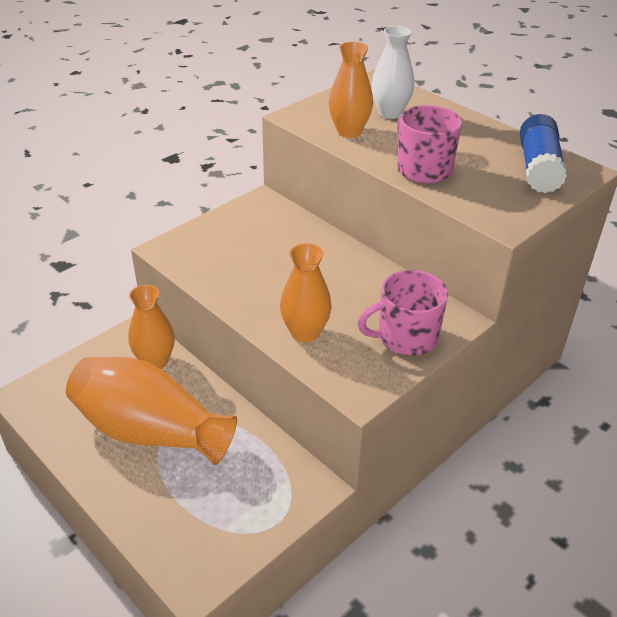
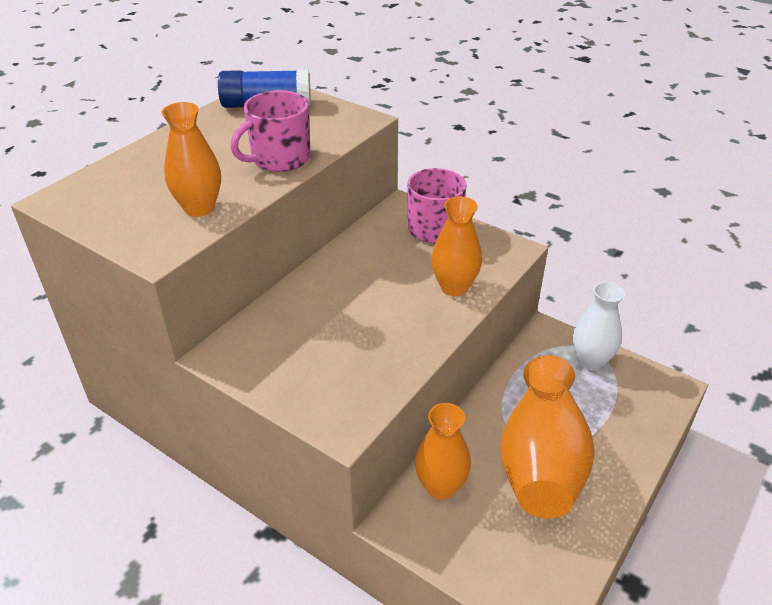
camera: 100 degrees left, 0 degrees up
white vase [371,26,414,119] -> white vase moved to [573,282,625,370]

